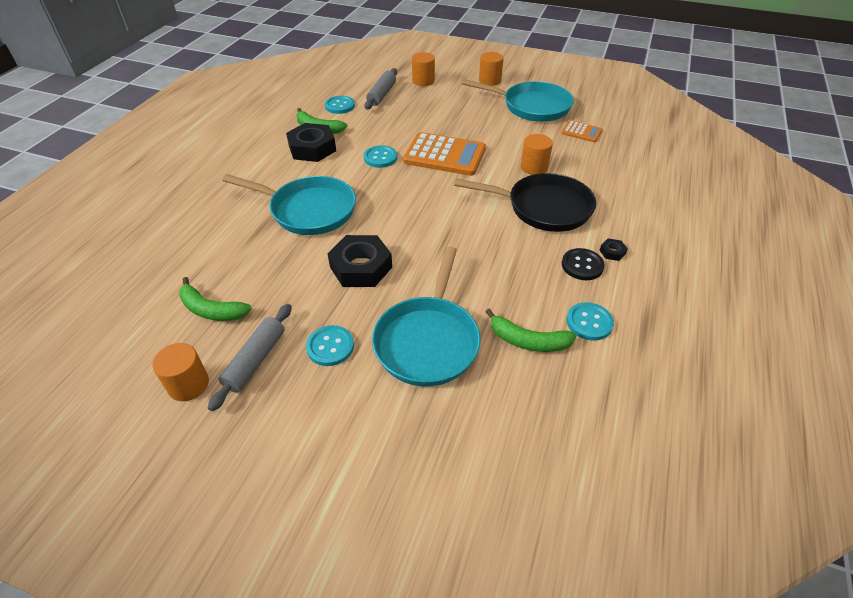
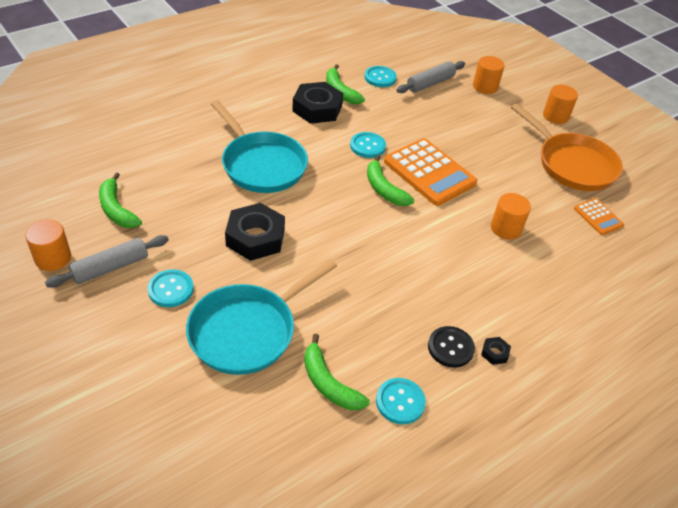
camera: 30 degrees right, 0 degrees up
black pan [454,173,596,232] -> none
turquoise pan [462,79,574,122] -> orange pan [511,103,623,191]
none -> green banana [367,155,414,206]

